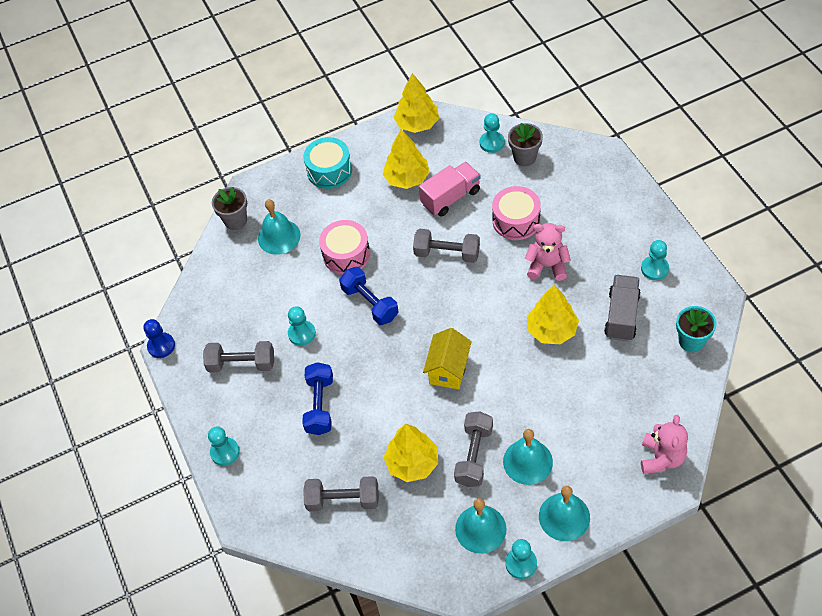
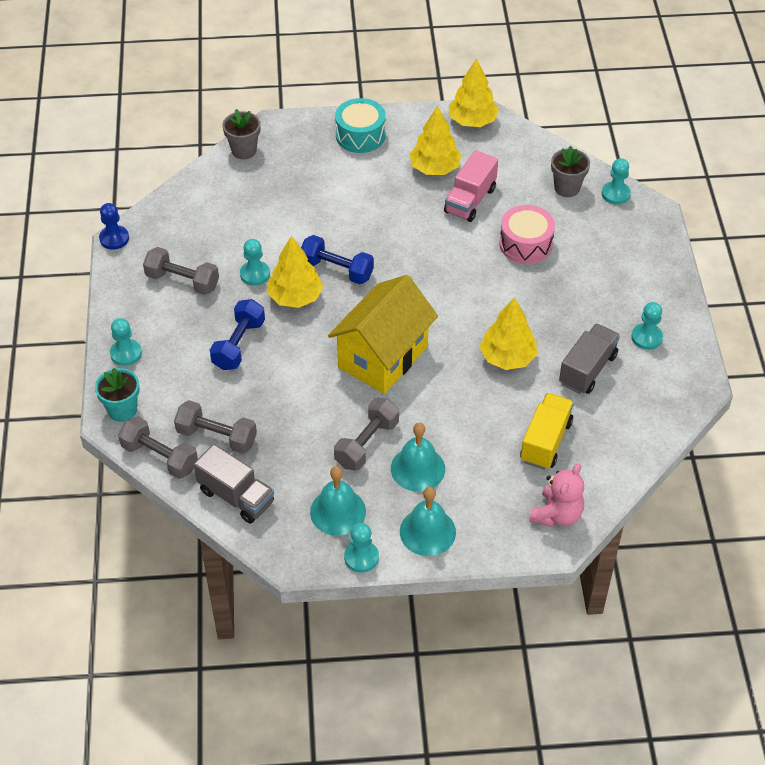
camera: 15 degrees right, 5 degrees down
turquoise bell [258,199,300,255] -> none
pink drum [319,220,370,274] -> none
blue dumbbell [339,267,399,325] -> blue dumbbell turned 45 degrees counterclockwise [301,235,374,284]
yellow tree [384,424,438,482] -> yellow tree moved to [268,236,323,308]
grey dumbbell [413,229,480,263] -> grey dumbbell moved to [118,416,198,479]
pink truck [419,162,481,217] -> pink truck turned 135 degrees clockwise [444,150,498,222]
yellow house [423,328,472,389] -> yellow house [328,275,438,394], size x1.71
turquoise pawn [480,113,505,153] -> turquoise pawn moved to [602,158,631,204]
pink teddy bear [525,223,571,281] -> none
turquoise flower pot [676,306,717,352] -> turquoise flower pot moved to [95,368,140,422]
none -> grey truck [194,444,274,524]
none -> yellow truck [520,393,574,470]

